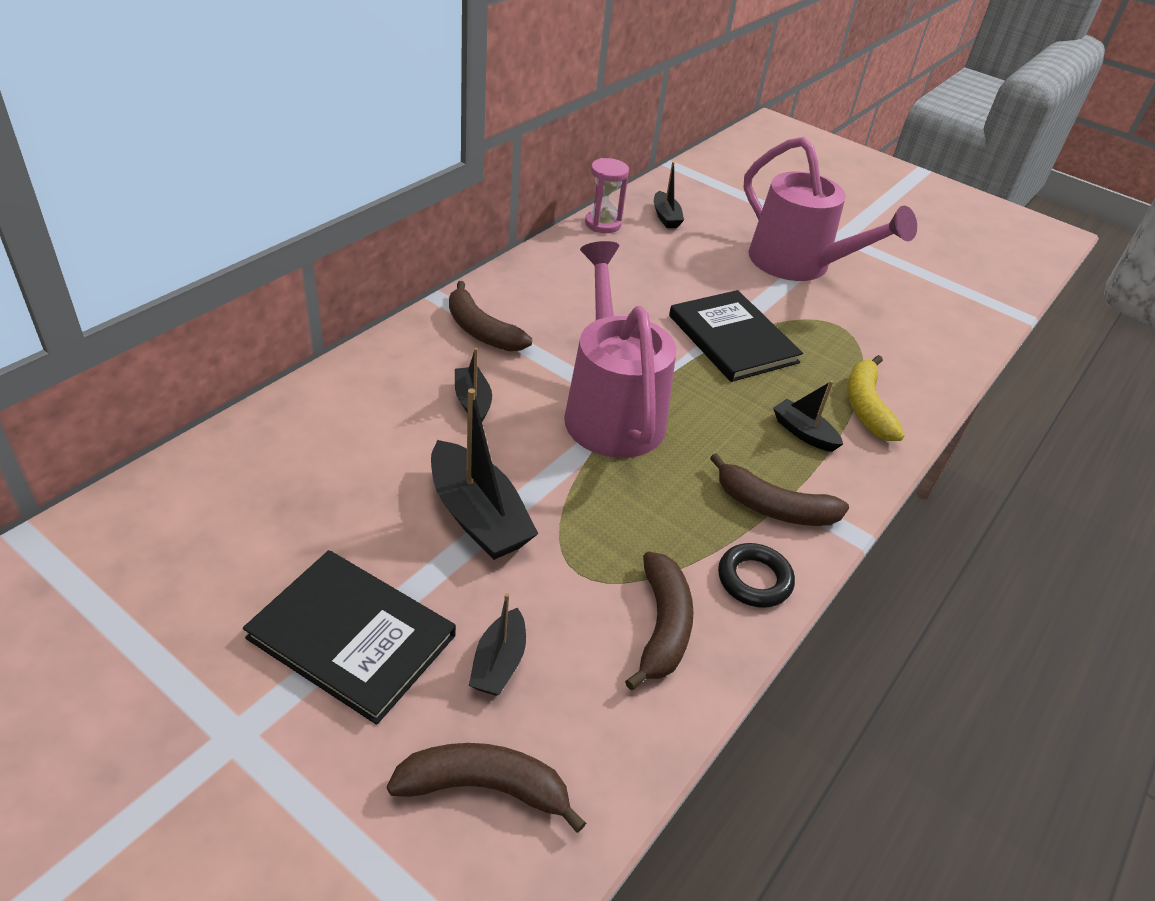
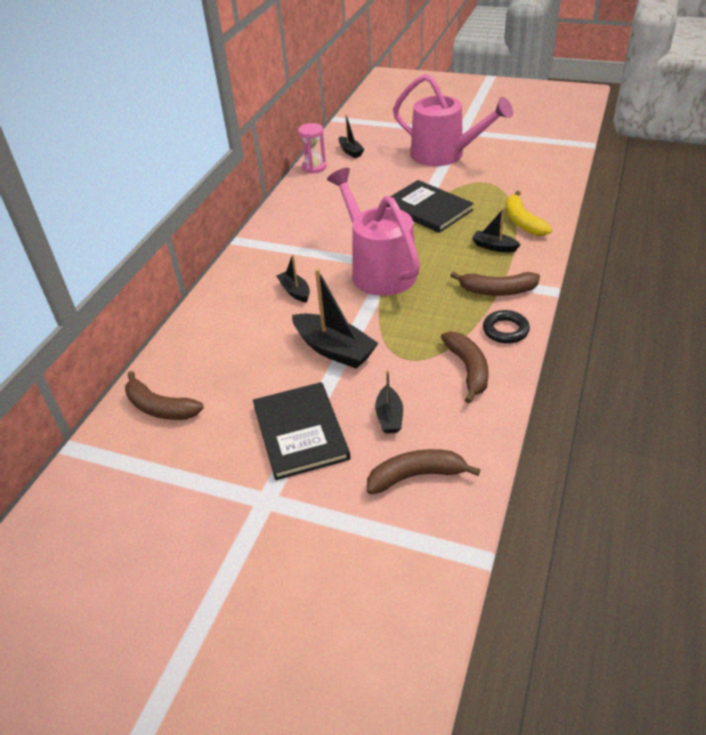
camera: 10 degrees left, 0 degrees up
black book [243,550,456,725] -> black book turned 60 degrees clockwise [253,382,350,480]
brown banana [449,281,532,351] -> brown banana moved to [125,371,204,420]

